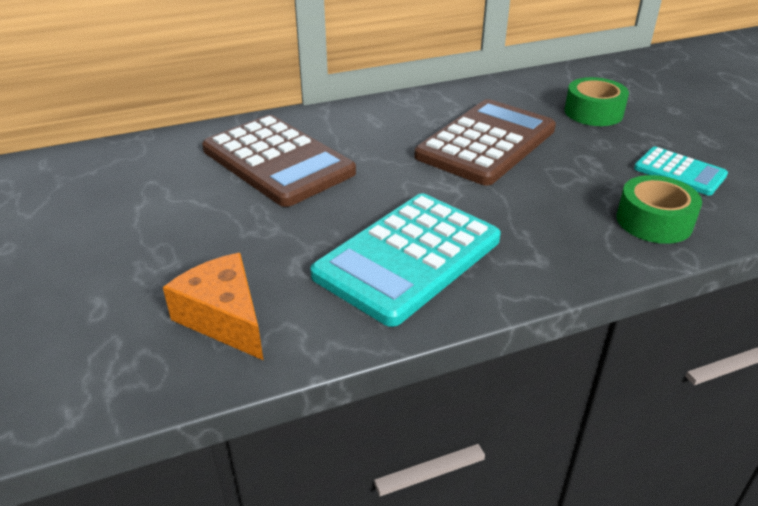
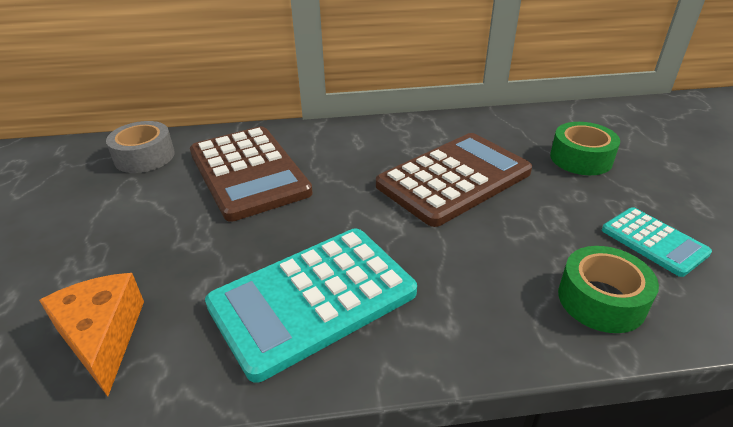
camera: 15 degrees right, 0 degrees up
none -> grey tape [106,121,175,173]

